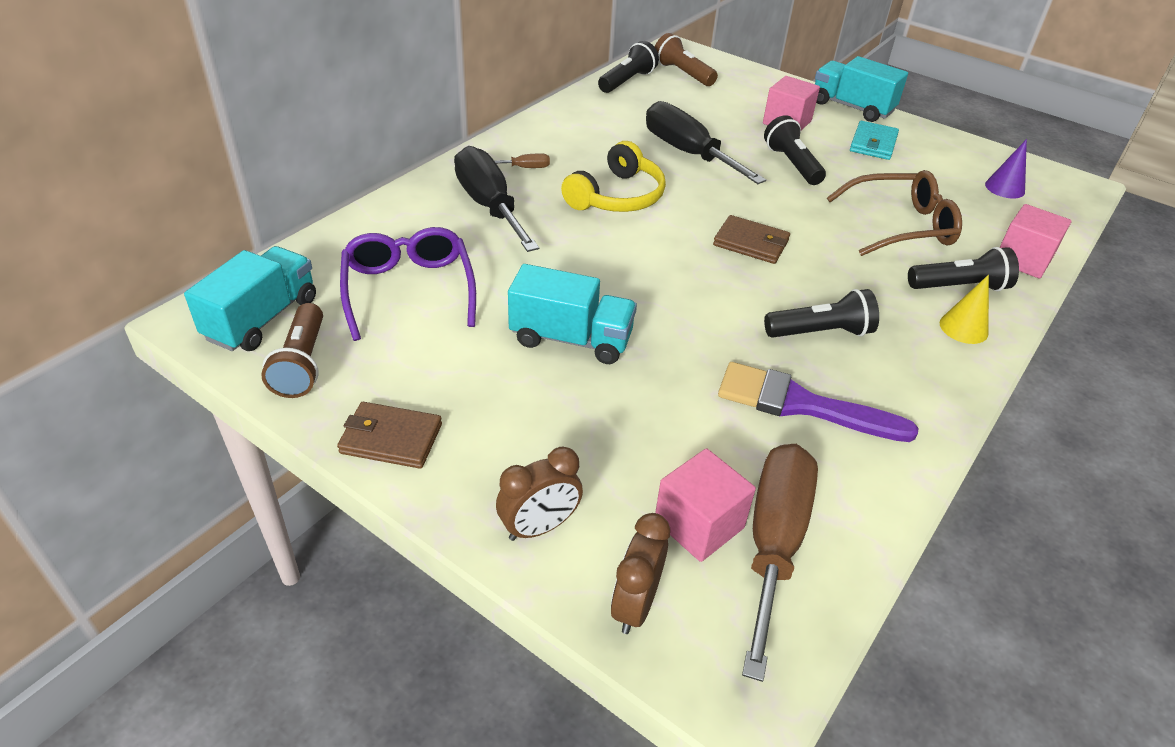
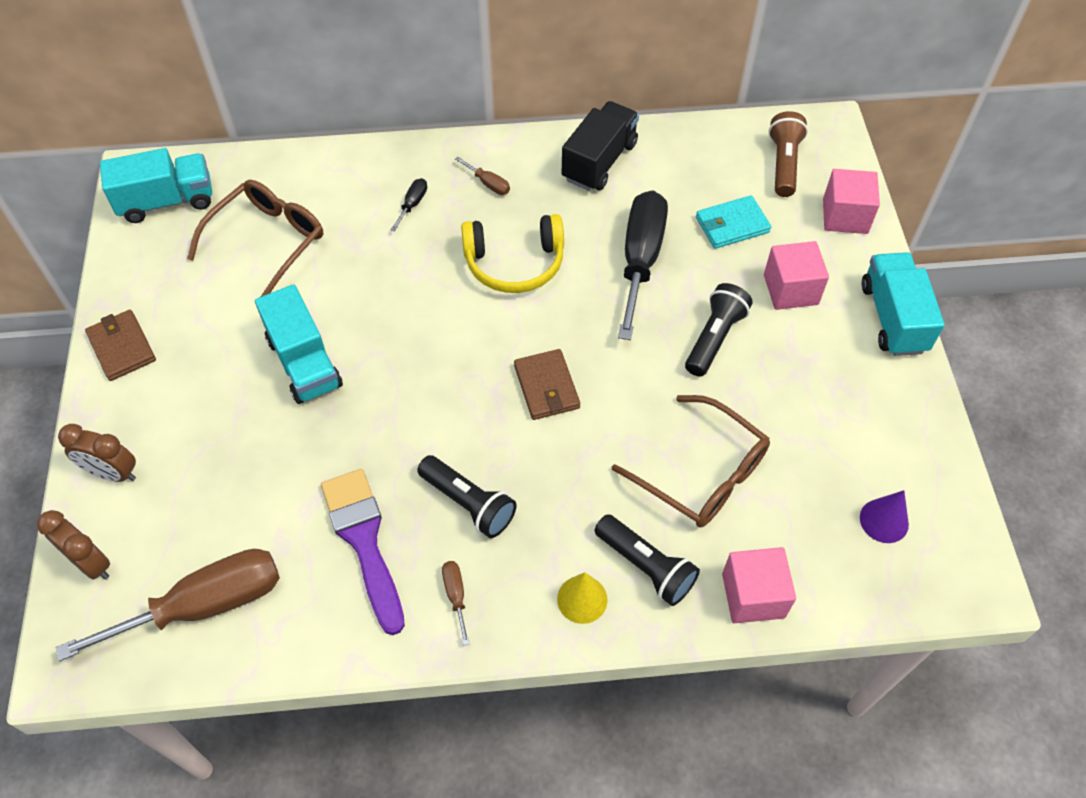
camera: 50 degrees right, 15 degrees up
brown flashlight [261,303,323,398] -> none
purple glasses [340,227,476,341] -> brown glasses [187,180,323,297]
black screwdriver [454,146,539,252] -> black screwdriver [391,178,427,231], size x0.41
black flashlight [598,41,659,93] -> none
brown clock [611,513,670,634] -> brown clock turned 60 degrees clockwise [37,510,110,580]
pink cube [655,448,756,562] -> pink cube moved to [823,169,880,234]
turquoise wallet [850,121,899,160] -> turquoise wallet moved to [696,195,771,249]
none -> brown screwdriver [442,561,470,645]
none -> black truck [562,101,639,191]

